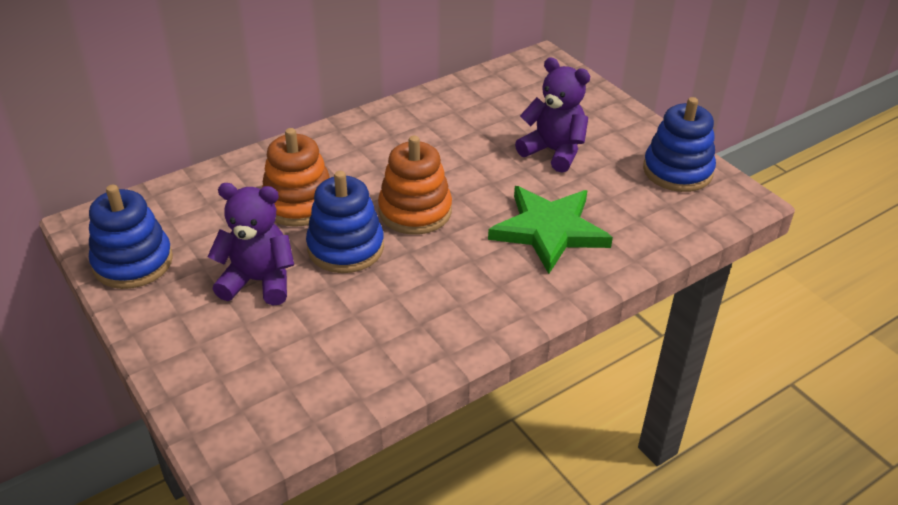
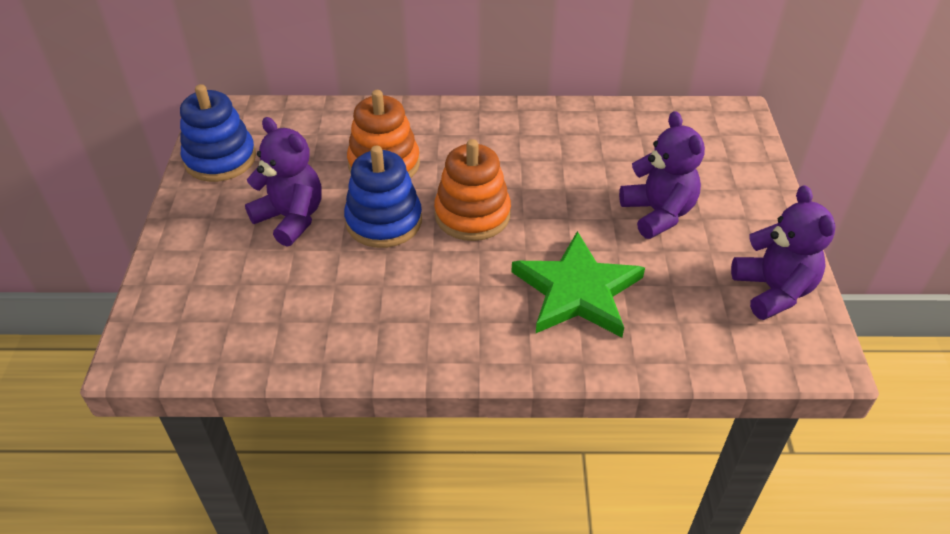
camera: 35 degrees right, 5 degrees up
blue stacking toy [643,97,716,192] -> purple teddy bear [731,185,836,320]

